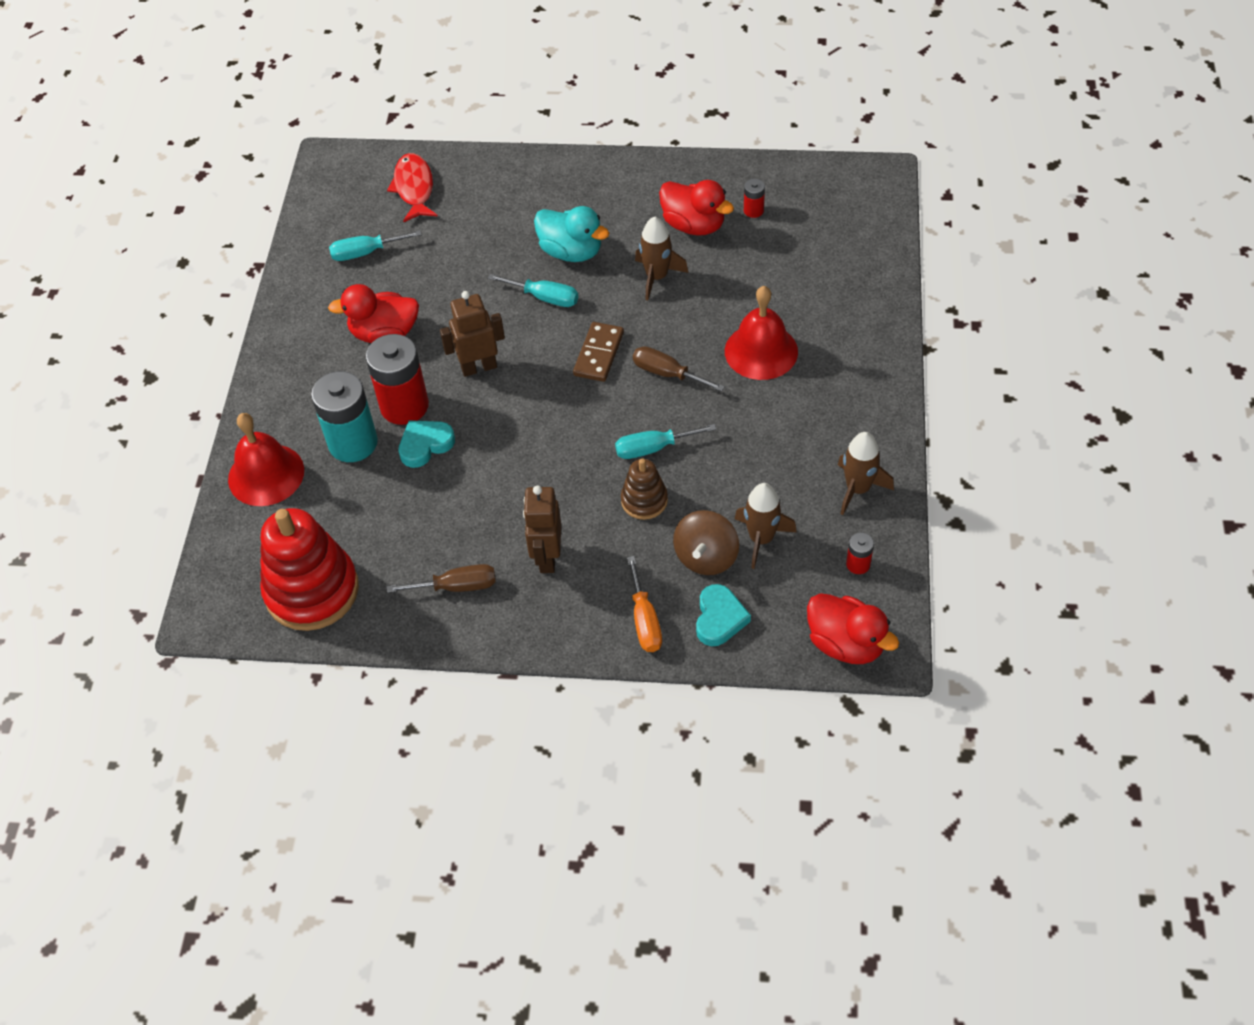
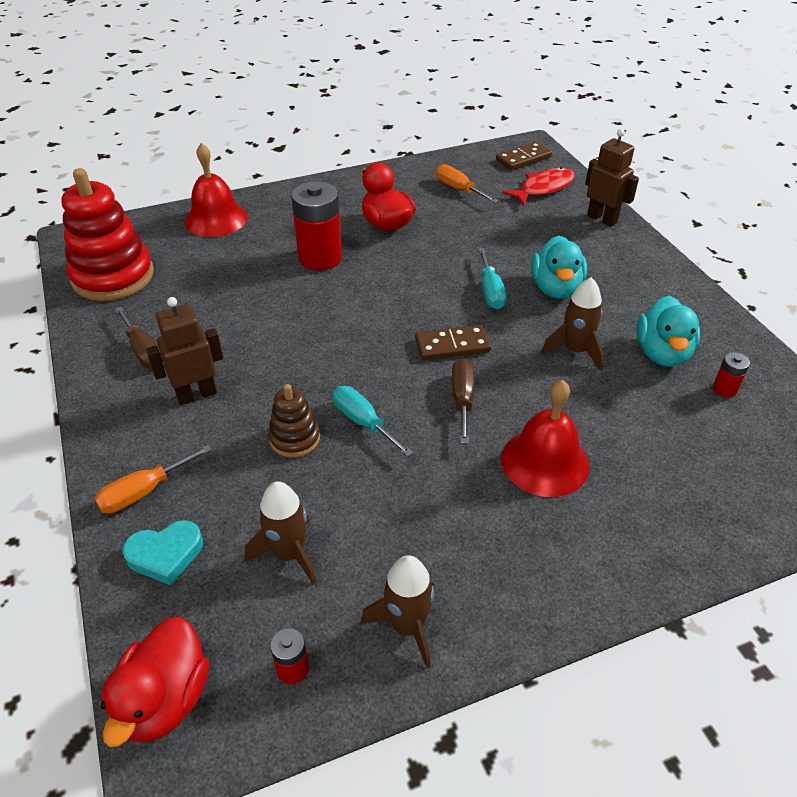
camera: 60 degrees right, 10 degrees down
turquoise battery [311,371,378,462] -> none
turquoise screwdriver [329,230,422,261] -> orange screwdriver [436,164,498,203]
turquoise heart [398,420,455,468] -> none
brown robot [440,291,505,377] -> brown robot moved to [585,129,639,227]
red duck [659,180,734,236] -> turquoise duck [636,296,700,367]
brown spinning top [673,510,739,575] -> none
none -> brown domino [496,142,552,170]

